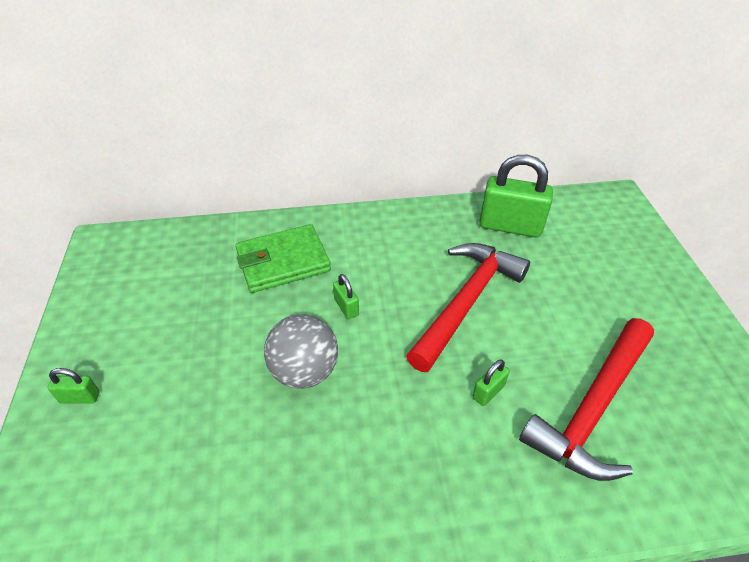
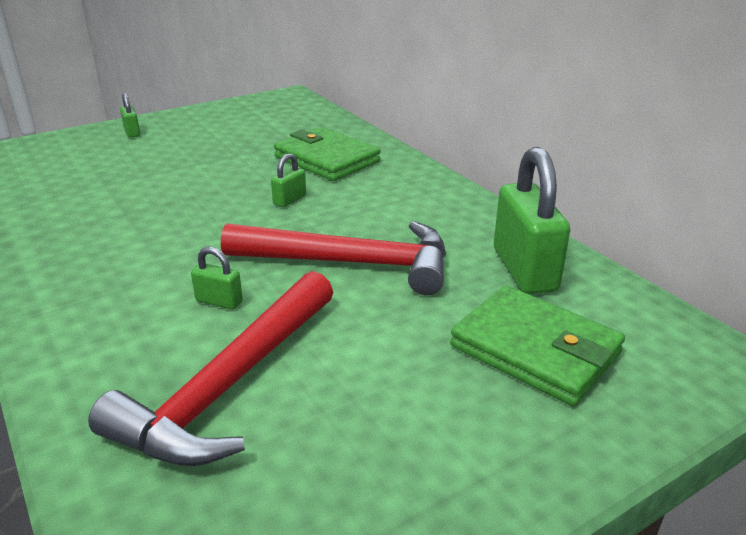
camera: 65 degrees right, 15 degrees down
grey ball [264,314,338,389] -> none
red hammer [519,318,654,481] -> red hammer turned 75 degrees counterclockwise [88,271,333,466]
none -> green wallet [450,285,625,406]

